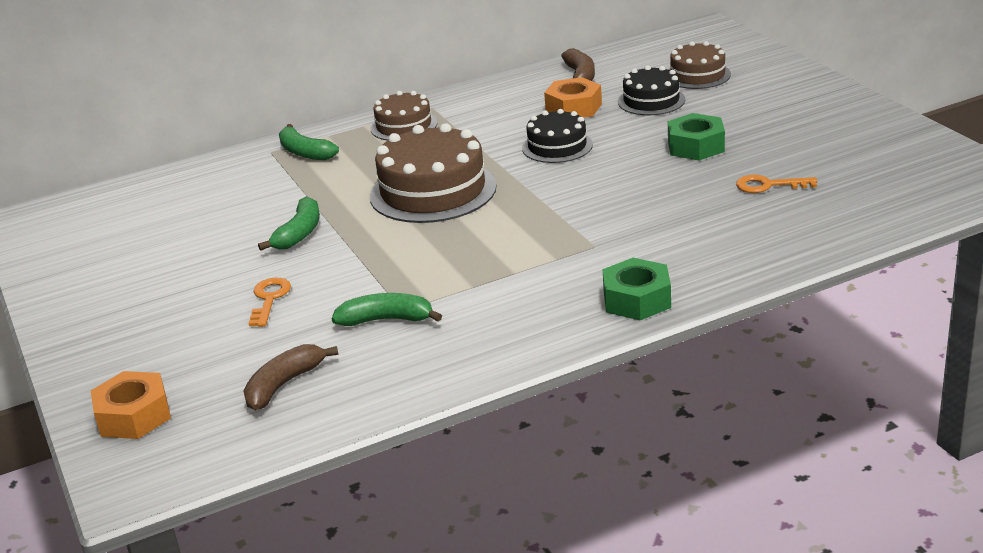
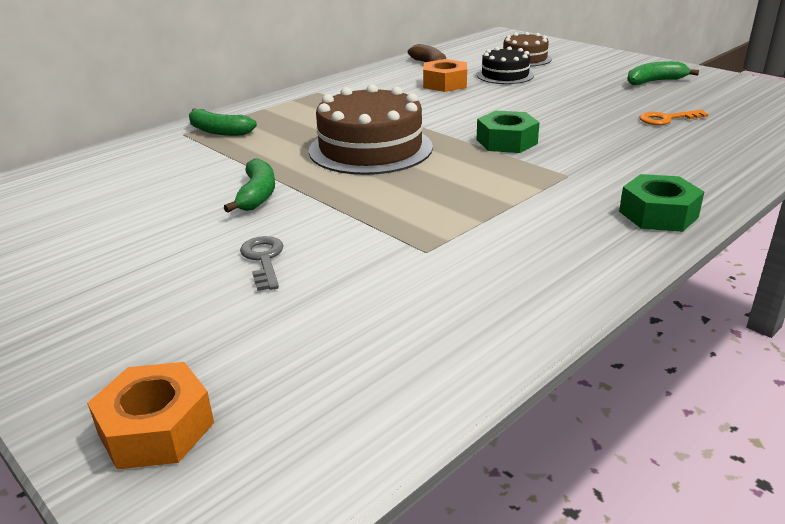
camera: 20 degrees left, 0 degrees up
brown banana [244,344,339,410] -> none
orange key [249,278,291,327] -> grey key [240,236,284,291]
green banana [332,293,442,326] -> green banana moved to [627,61,699,85]
brown cake [371,91,438,141] -> none
black cake [522,109,593,163] -> none
green nut [668,113,725,161] -> green nut moved to [477,111,540,153]

